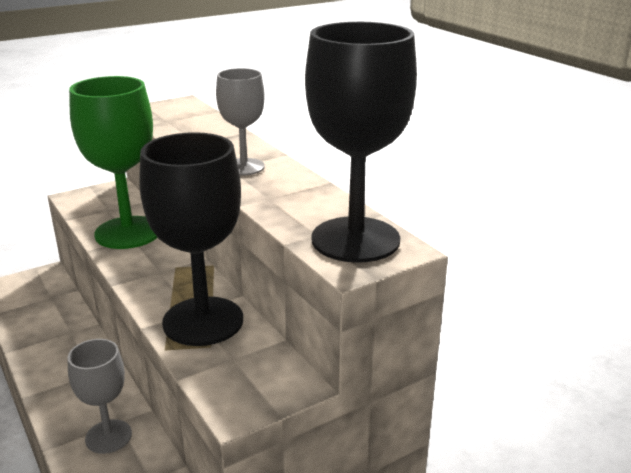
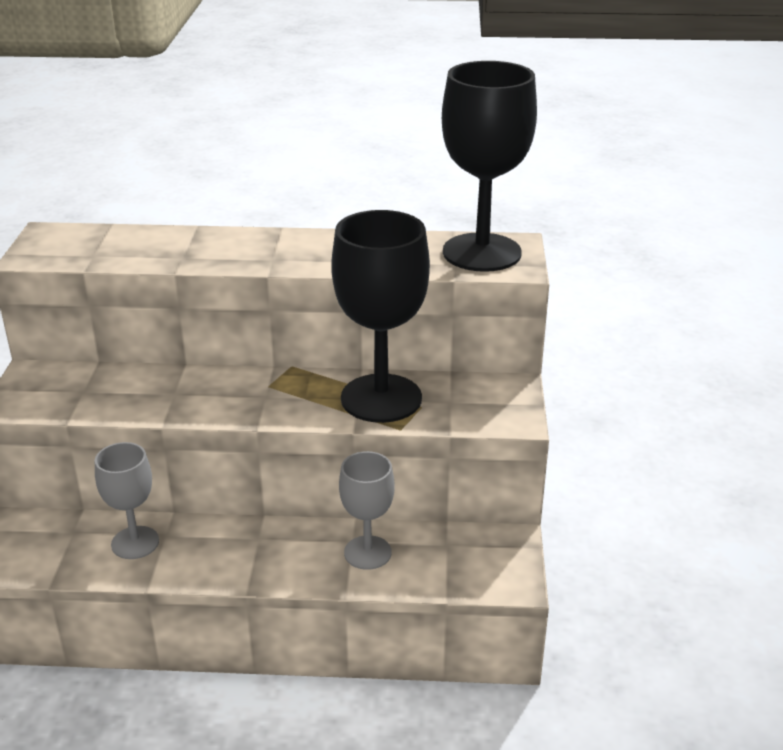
camera: 55 degrees left, 5 degrees up
green goblet [69,76,158,249] -> none
grey goblet [216,68,265,176] -> grey goblet moved to [95,442,159,559]

